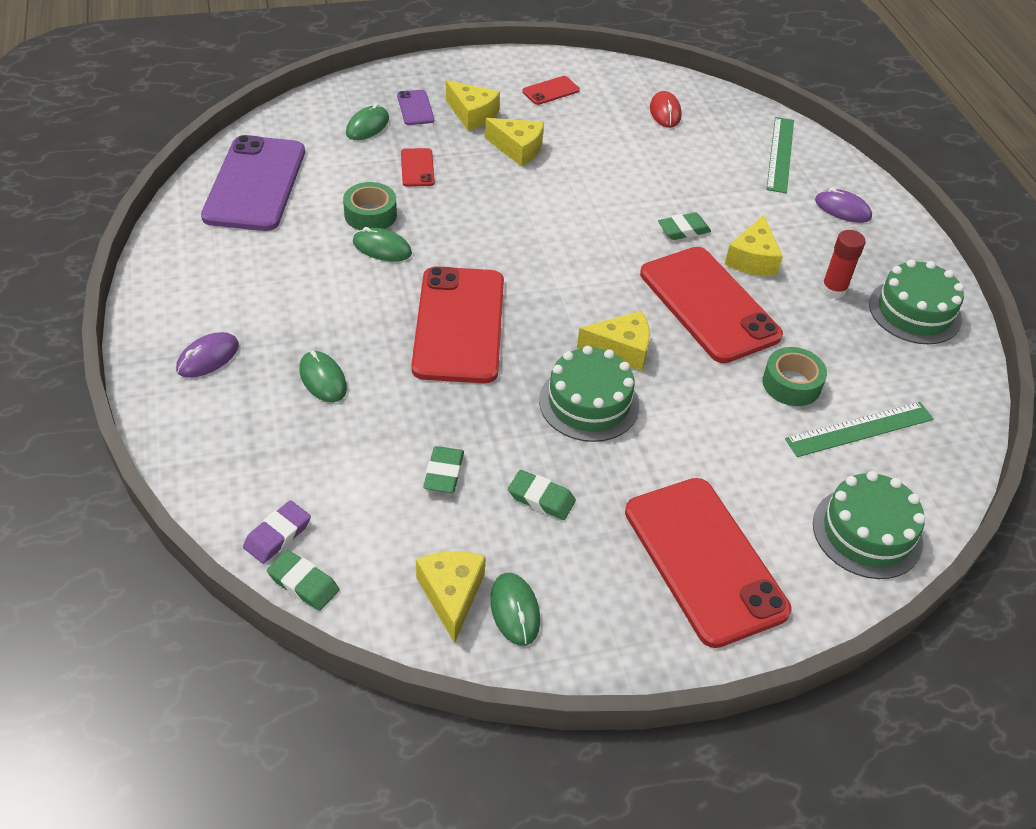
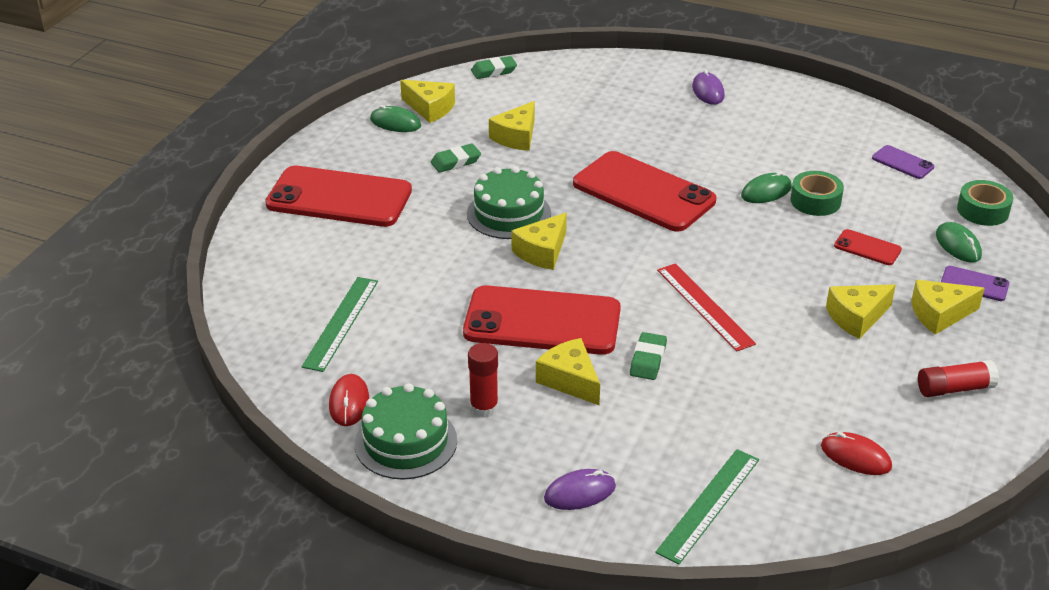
camera: 130 degrees right, 10 degrees down
purple phone [201,135,305,231] -> purple phone [872,145,934,179], size x0.43
purple eraser [243,500,311,564] -> none
green mouse [299,351,347,403] -> none
green eraser [423,446,464,493] -> yellow cheese [489,101,535,151]
red phone [523,76,580,105] -> red glue stick [918,360,999,397]
green tape [762,347,827,406] -> green tape moved to [957,180,1013,226]
green ruler [766,117,794,193] -> green ruler turned 75 degrees clockwise [655,449,759,565]
green cake [813,471,925,579] -> none
none -> red mouse [329,374,369,426]
none -> red ruler [657,263,756,351]

